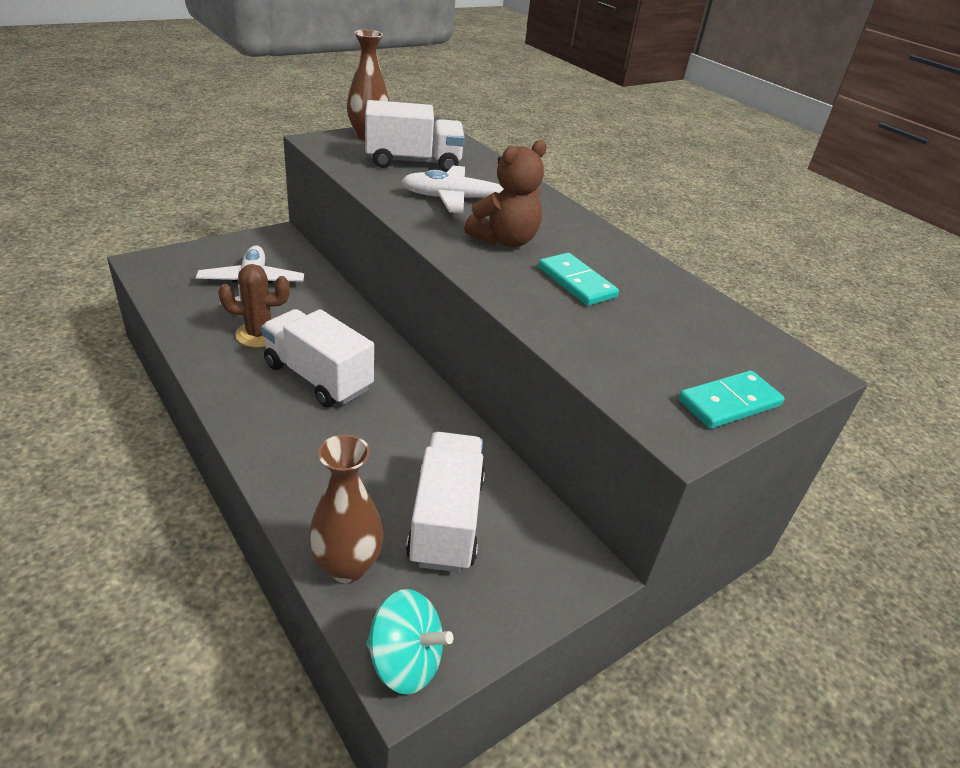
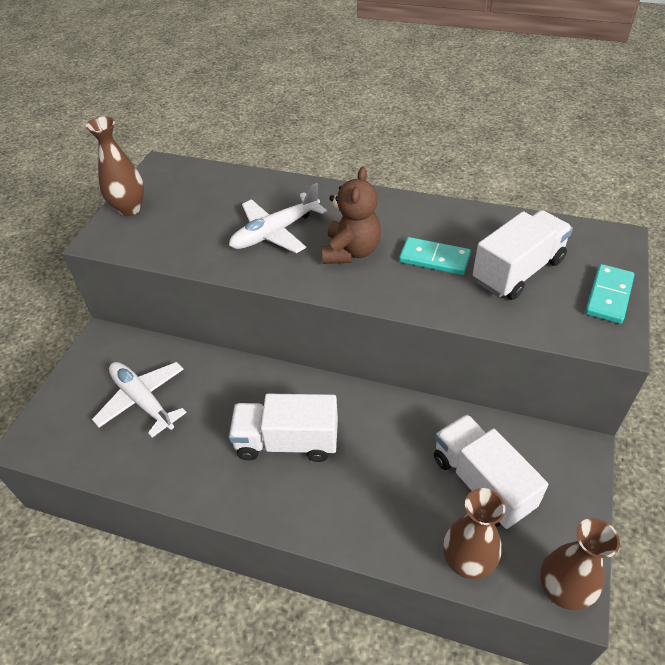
camera: 30 degrees left, 10 degrees up
brown cactus [218,264,290,347] -> none
white truck [365,100,465,172] -> white truck moved to [473,210,573,300]
turquoise spinning top [366,589,453,695] -> brown vase [540,518,620,610]

